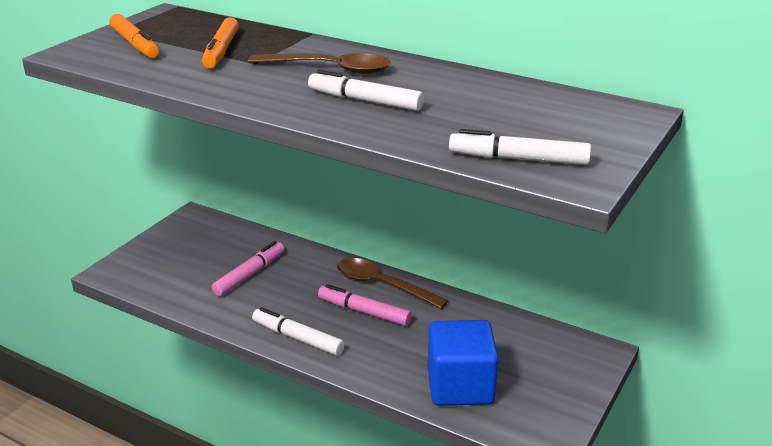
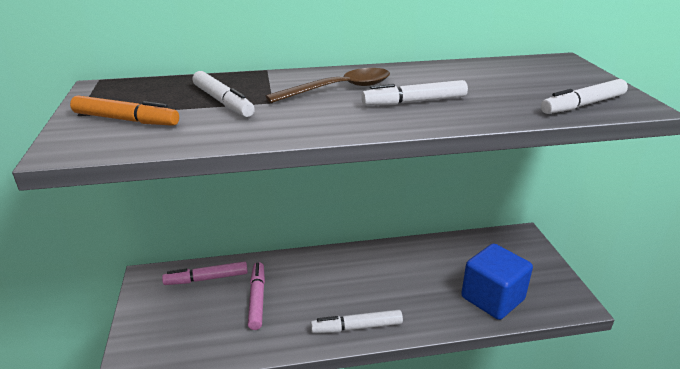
camera: 40 degrees left, 0 degrees up
orange marker [202,17,239,68] -> white marker [193,71,255,117]
pink marker [318,284,412,326] -> pink marker moved to [162,261,248,285]
brown spoon [337,258,449,309] -> none

